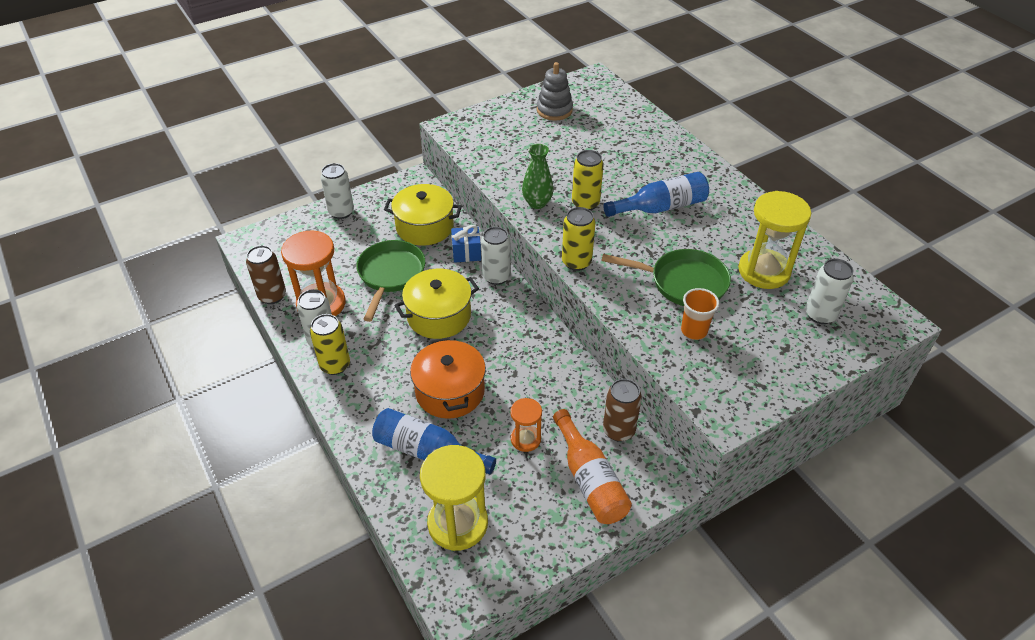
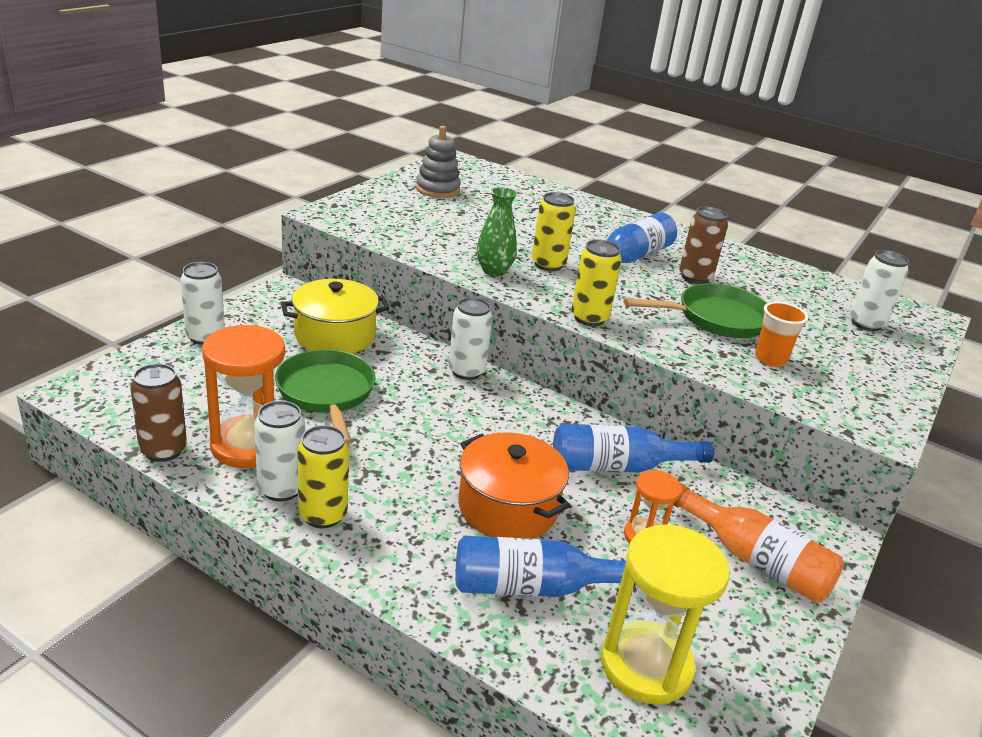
camera: 30 degrees left, 15 degrees down
yellow pot [395,269,479,339] -> none
blue gift [451,225,481,263] -> none
brown can [603,379,642,442] -> brown can moved to [679,206,728,284]
yellow hourglass [738,191,811,289] -> none
none -> blue bottle [553,424,714,472]

